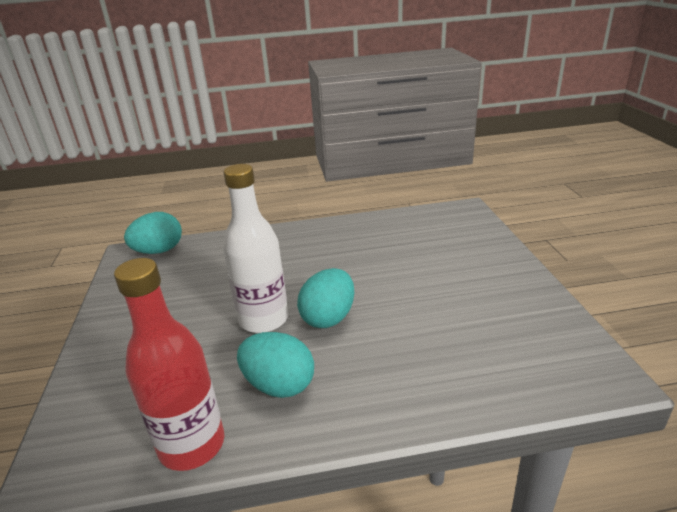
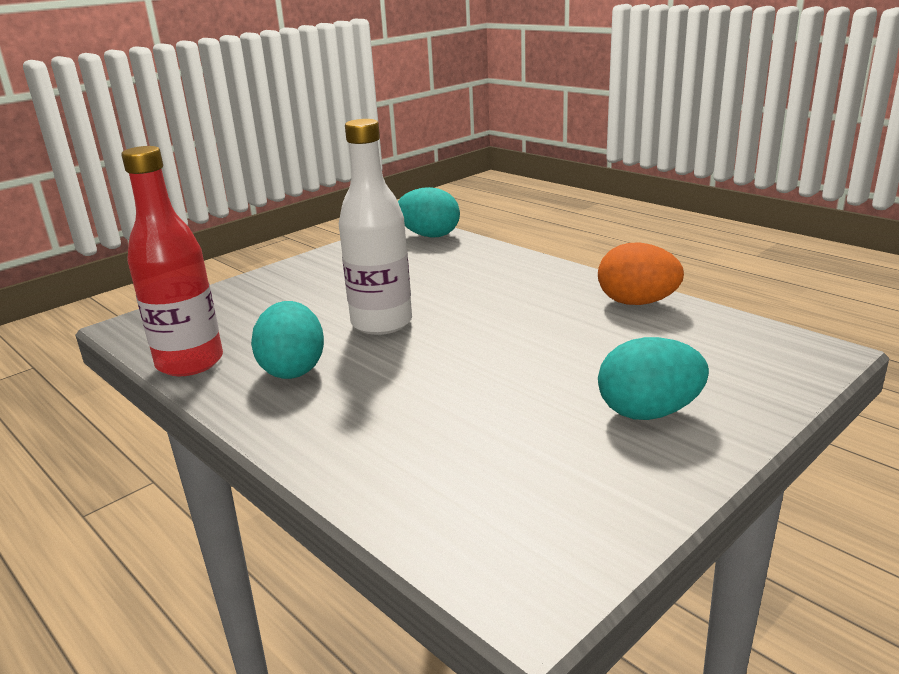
camera: 55 degrees right, 5 degrees down
turquoise egg [297,268,354,328] -> turquoise egg moved to [598,337,709,420]
none -> orange egg [598,243,684,305]

